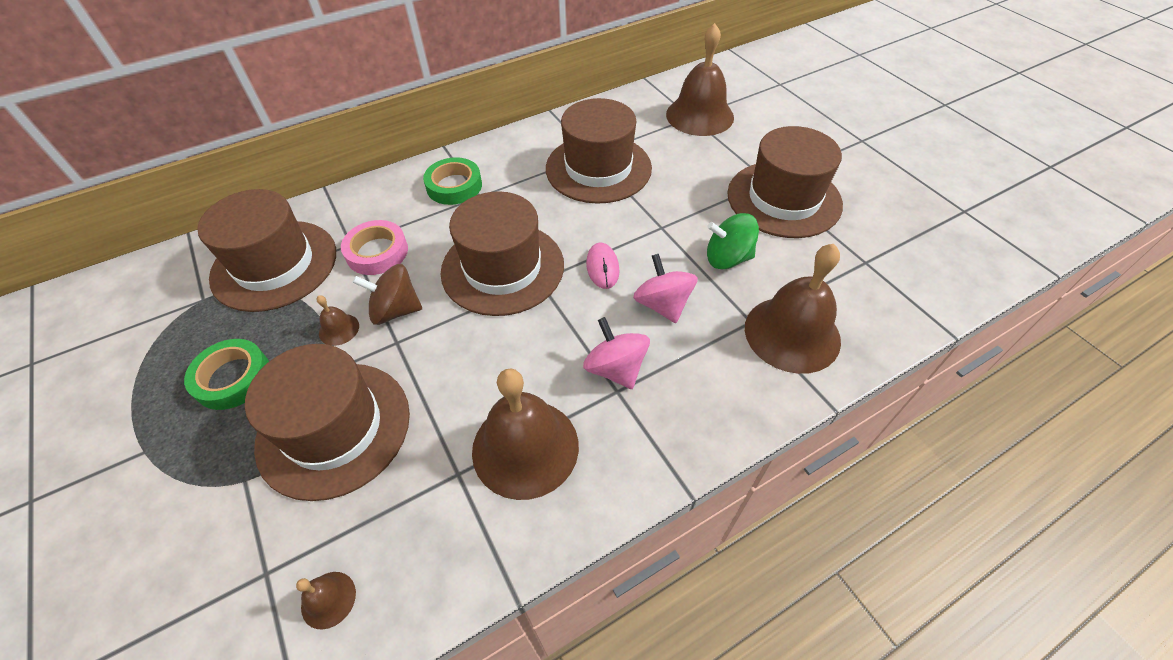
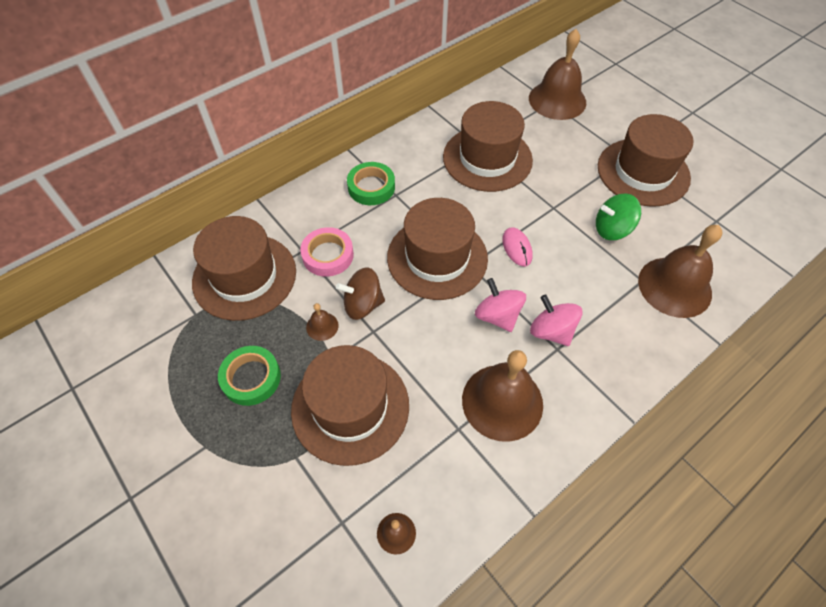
camera: 10 degrees left, 5 degrees up
pink spinning top [633,254,698,323] -> pink spinning top moved to [475,278,526,332]

